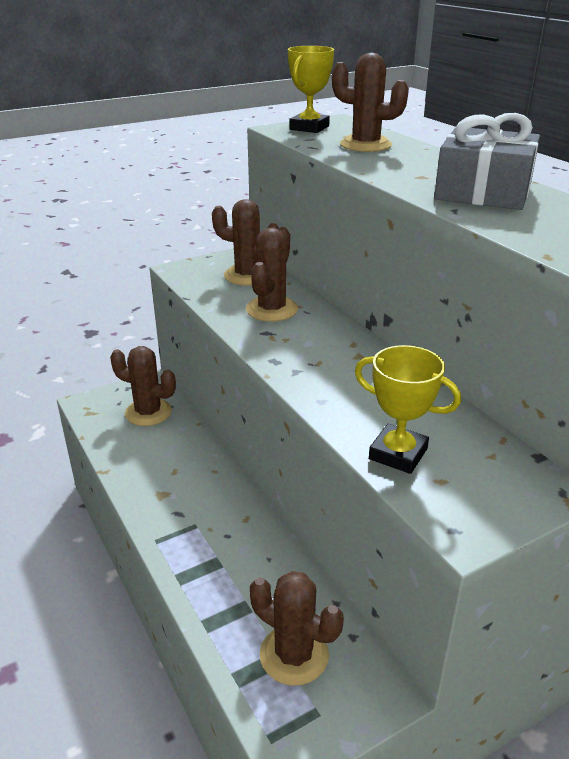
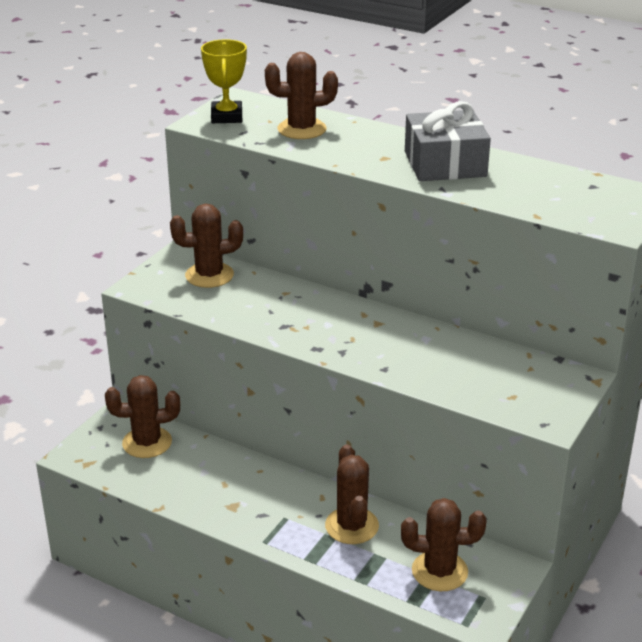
camera: 30 degrees left, 0 degrees up
brown cactus [246,227,298,322] -> brown cactus moved to [325,444,379,544]
yellow trophy [355,345,461,474] -> none

